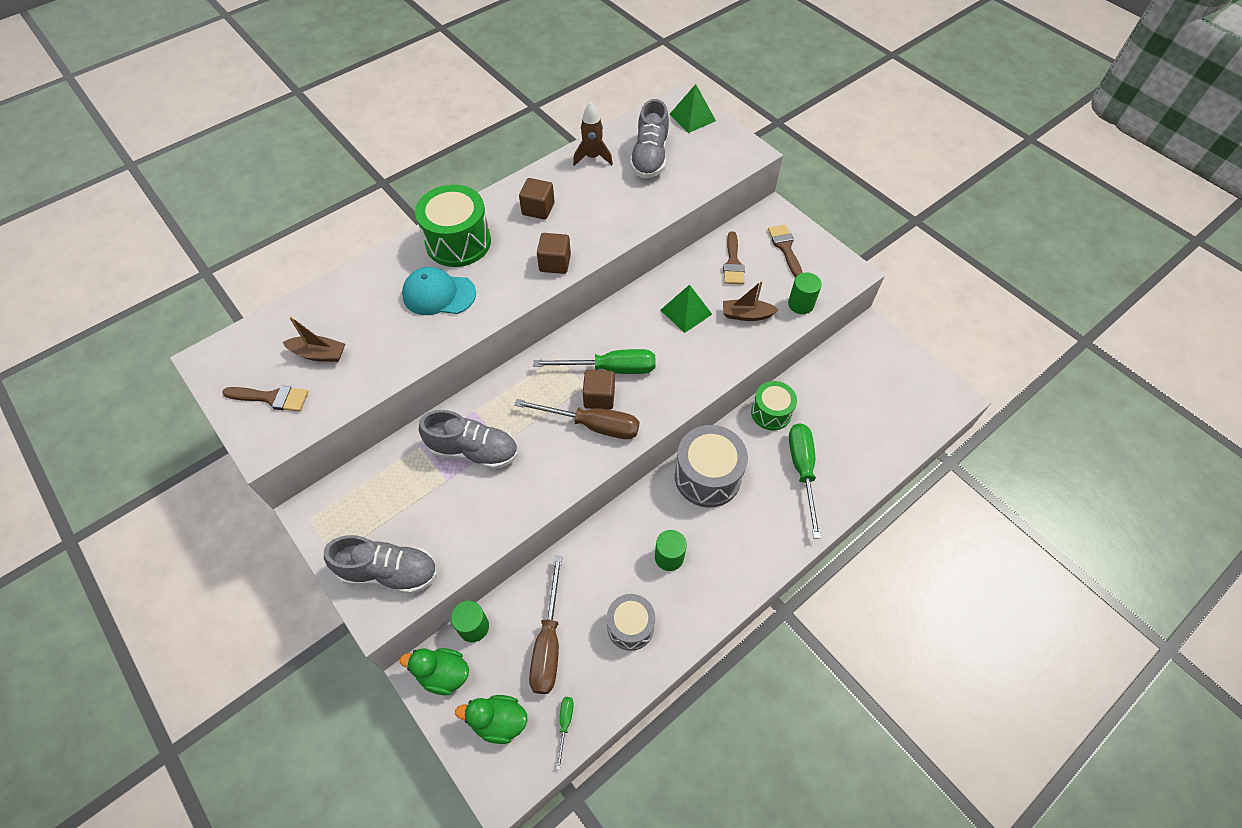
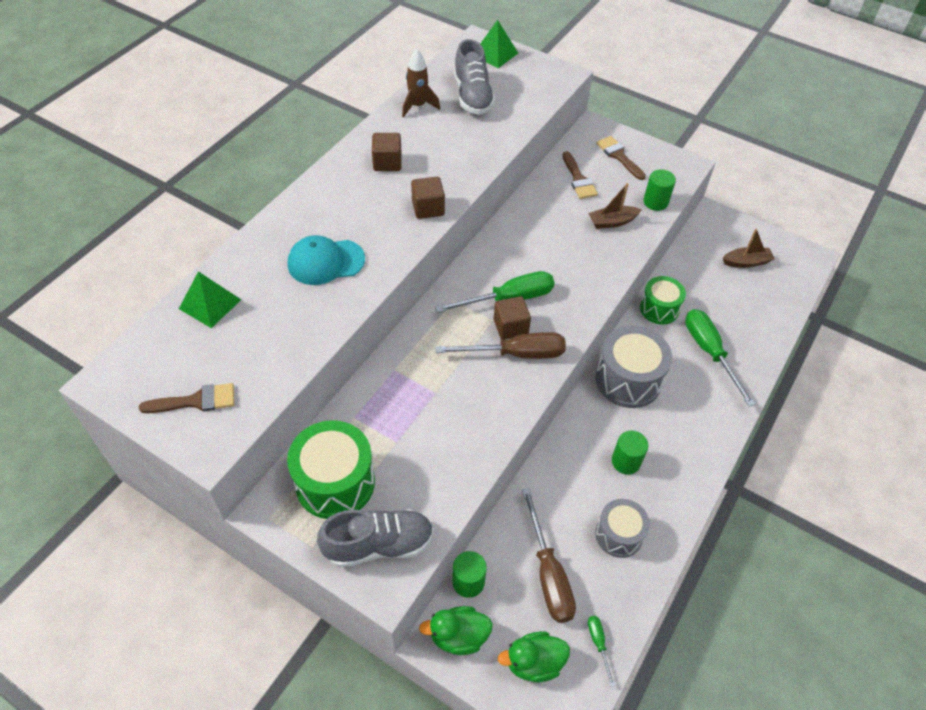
camera: 20 degrees left, 5 degrees down
brown boat [282,317,345,362] -> brown boat moved to [723,229,775,268]
green drum [415,185,491,267] -> green drum moved to [287,420,375,519]
grey shoe [419,410,518,469] -> none
green pyramid [661,285,712,333] -> green pyramid moved to [179,271,241,328]

